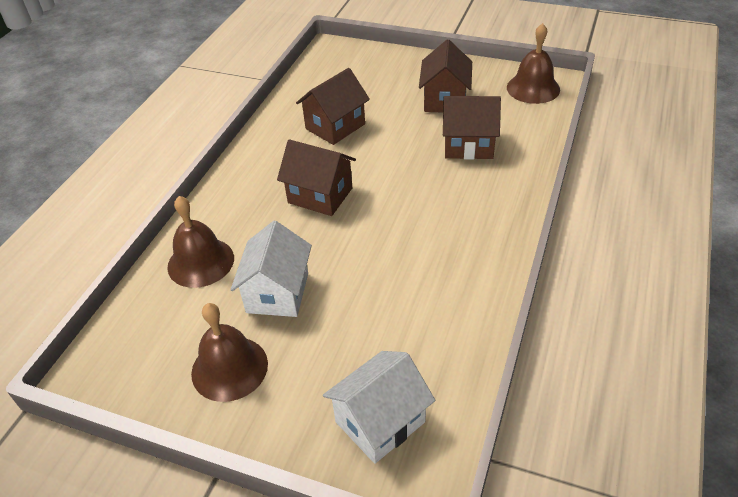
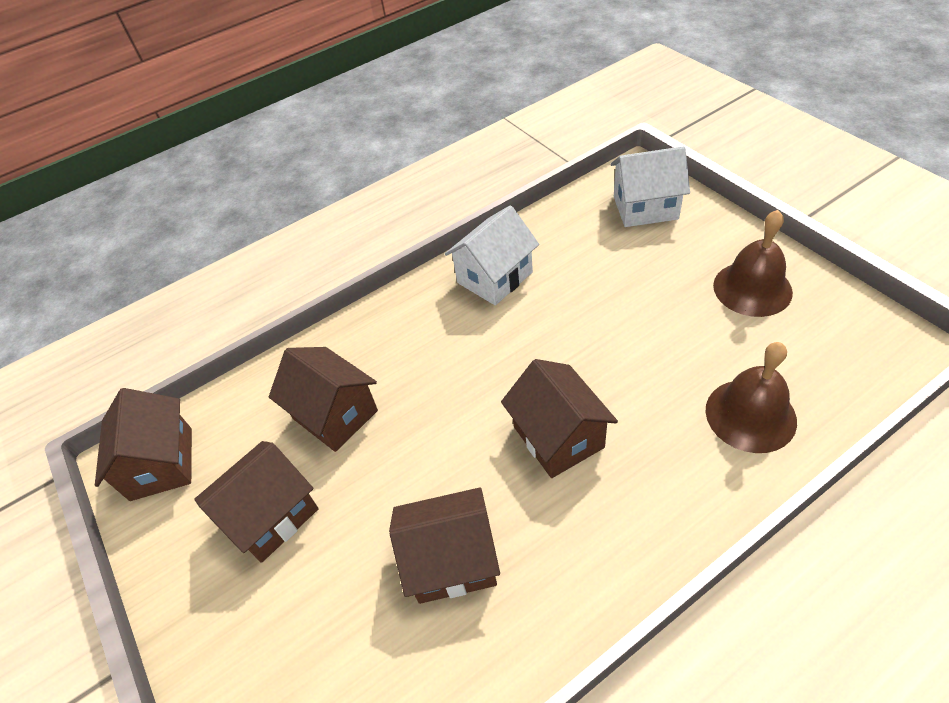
camera: 140 degrees left, 5 degrees up
white house [231,221,312,317] -> white house moved to [445,205,539,305]
brown bell [507,23,560,104] -> brown house [95,388,192,501]

